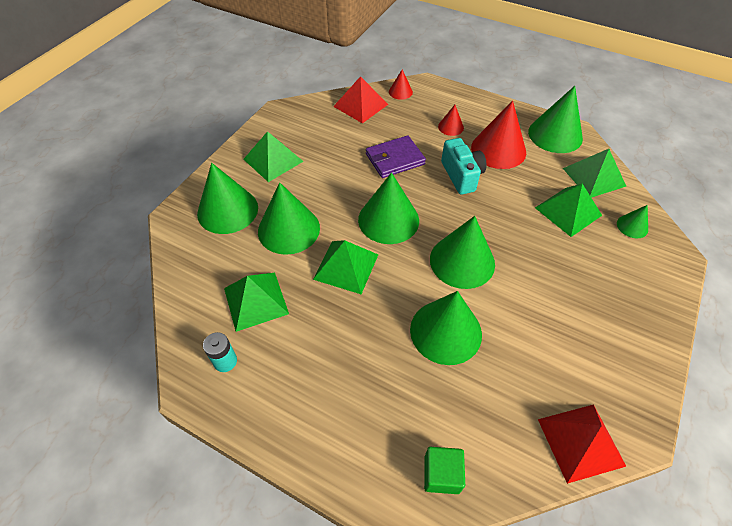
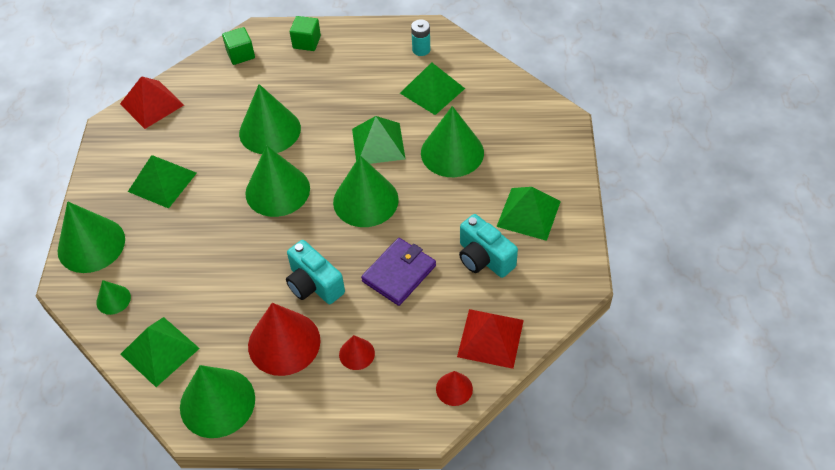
camera: 155 degrees right, 0 degrees up
green cone [197,163,258,234] -> green cone moved to [58,201,125,273]
green pyramid [535,184,602,237] -> green pyramid moved to [128,155,197,209]
none -> green cube [290,16,321,51]
none -> turquoise camera [459,214,518,278]

